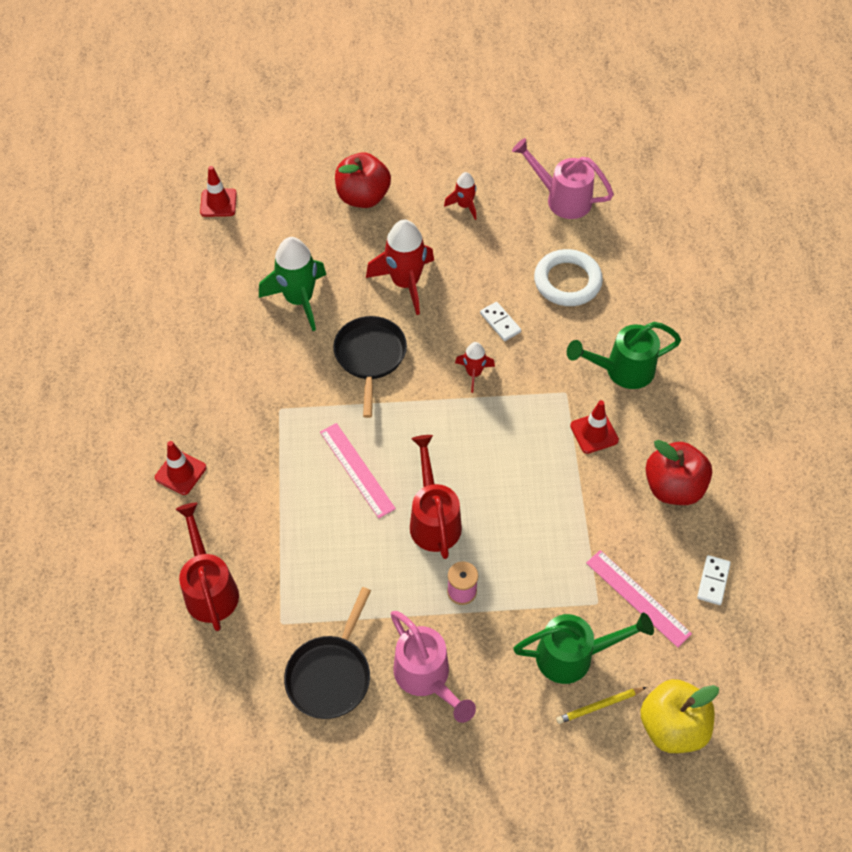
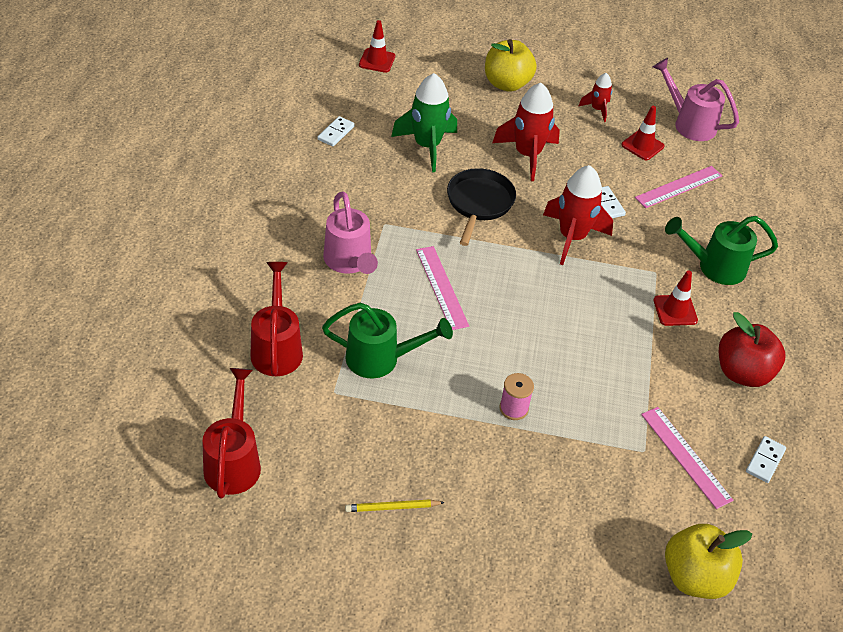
camera: 10 degrees right, 10 degrees down
red traffic cone [155,441,206,495] -> red traffic cone moved to [621,106,664,160]
black pan [284,587,371,719] -> none
red apple [335,152,391,208] -> yellow apple [485,39,537,92]
pink watering can [391,611,476,723] -> pink watering can moved to [323,192,378,274]
red watering can [410,435,462,559] -> red watering can moved to [202,368,261,498]
red rocket [455,342,495,393] -> red rocket [543,165,613,265], size x1.88
green watering can [513,613,654,684] -> green watering can moved to [322,303,453,378]
white ring [534,249,603,306] -> pink ruler [635,166,722,208]
yellow pencil [556,687,647,724] -> yellow pencil moved to [345,499,445,512]
none -> white domino [317,116,355,146]

